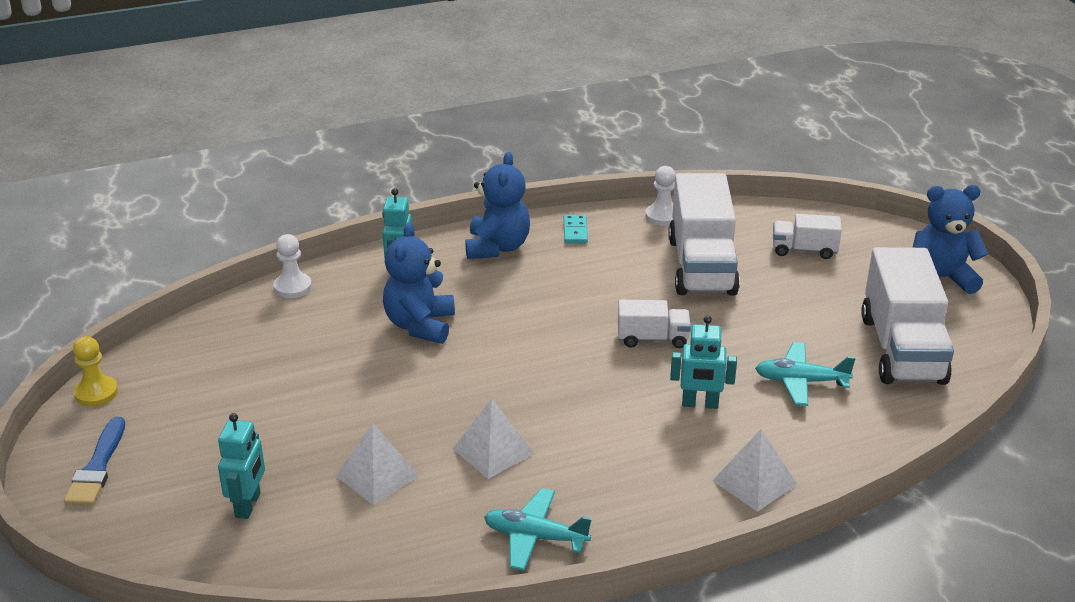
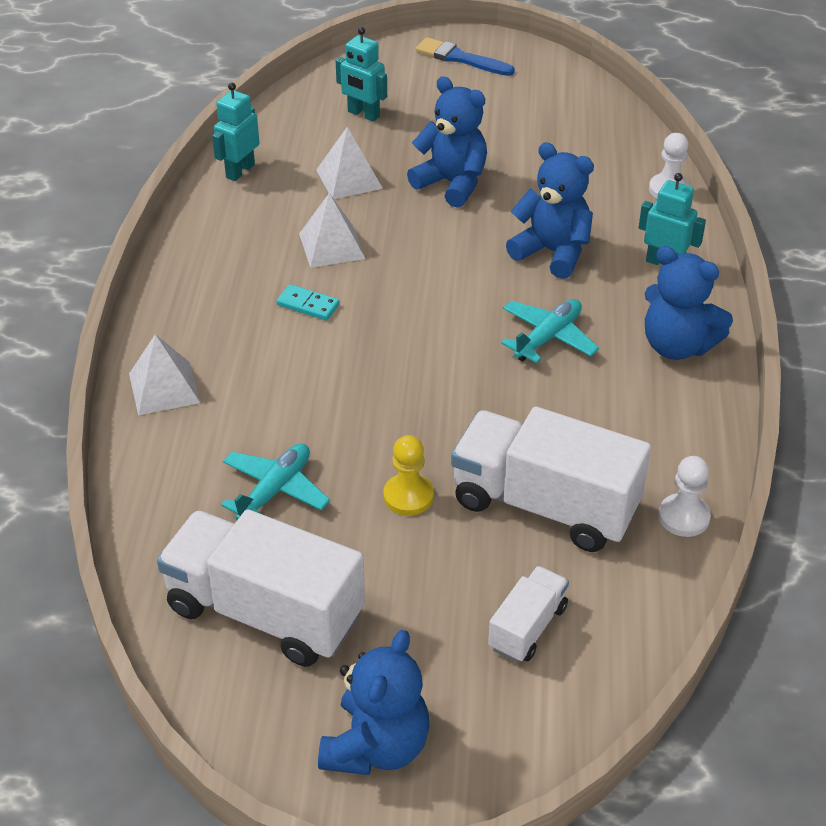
camera: 115 degrees right, 10 degrees up
yellow pawn [73,336,118,407] -> yellow pawn moved to [383,435,434,516]
turquoise plane [484,488,591,571] -> turquoise plane moved to [501,299,599,363]
turquoise domino [564,215,588,243] -> turquoise domino moved to [276,284,340,320]
white truck [618,300,691,348] -> none
turquoise robot [670,316,737,409] -> turquoise robot moved to [212,83,259,181]
none -> blue teddy bear [407,76,487,208]

